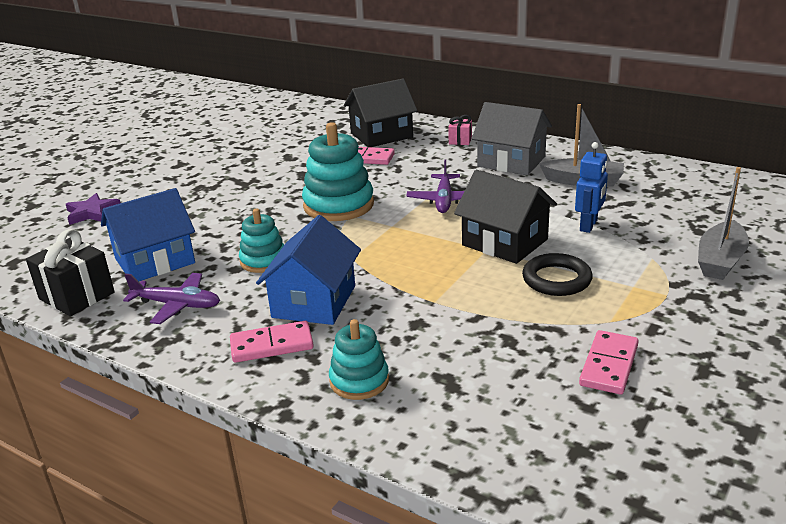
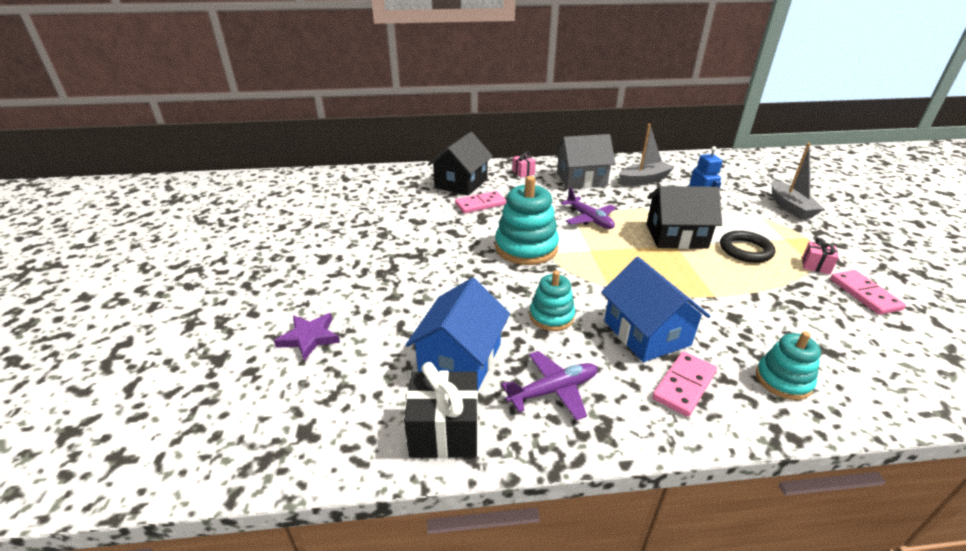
camera: 40 degrees left, 5 degrees up
none -> pink gift [802,238,839,274]

